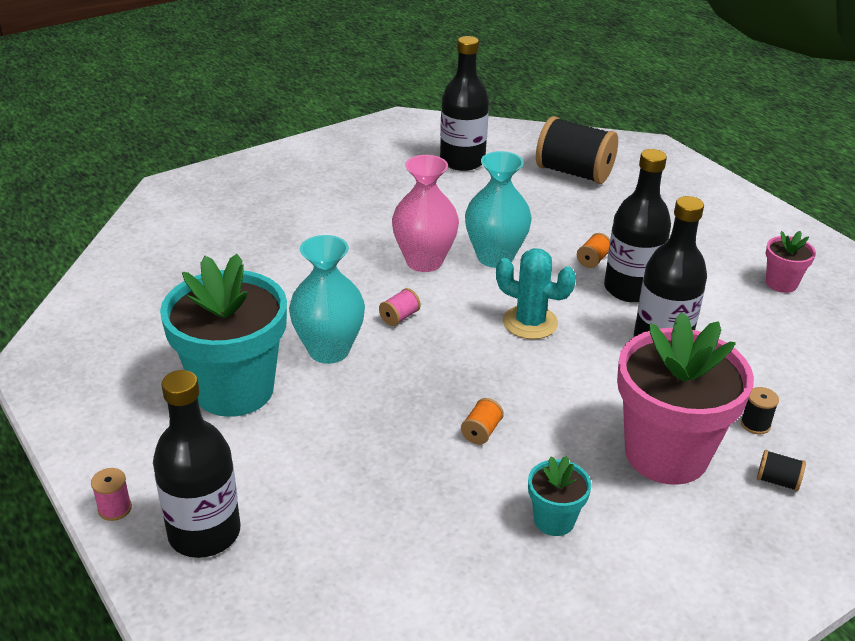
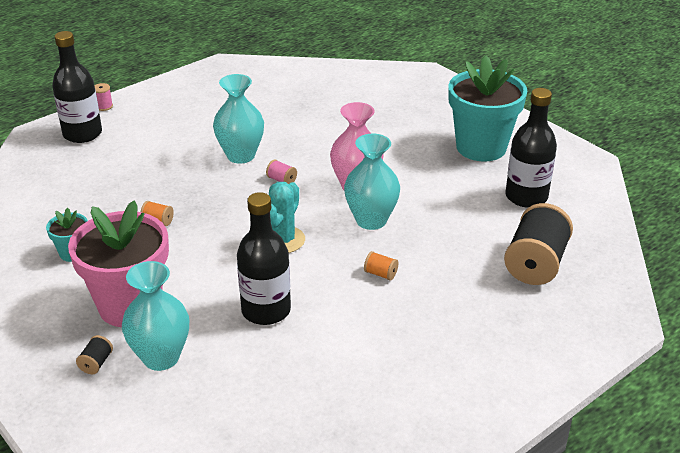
camera: 85 degrees right, 0 degrees up
turquoise flower pot [160,254,287,417] -> turquoise flower pot moved to [448,55,527,162]
black bottle [604,149,671,303] -> none
black spool [741,387,779,434] -> turquoise vase [122,261,189,371]
pink flower pot [766,231,816,293] -> none

